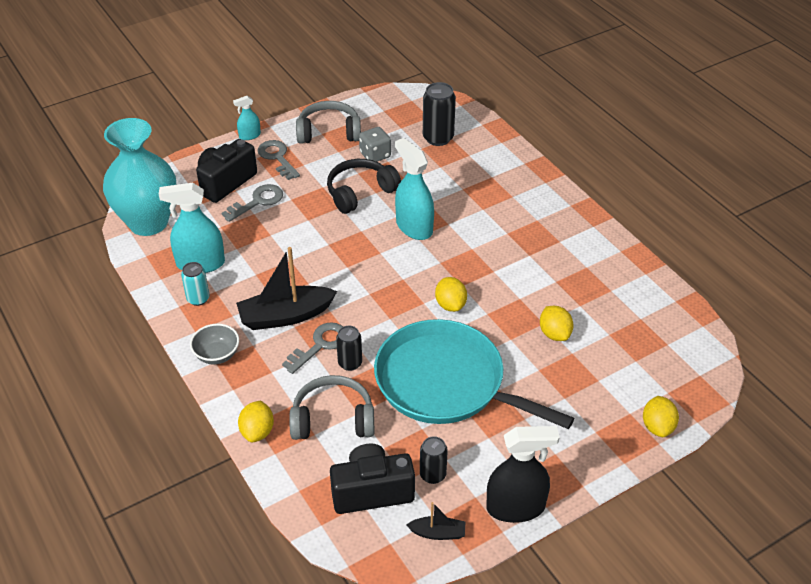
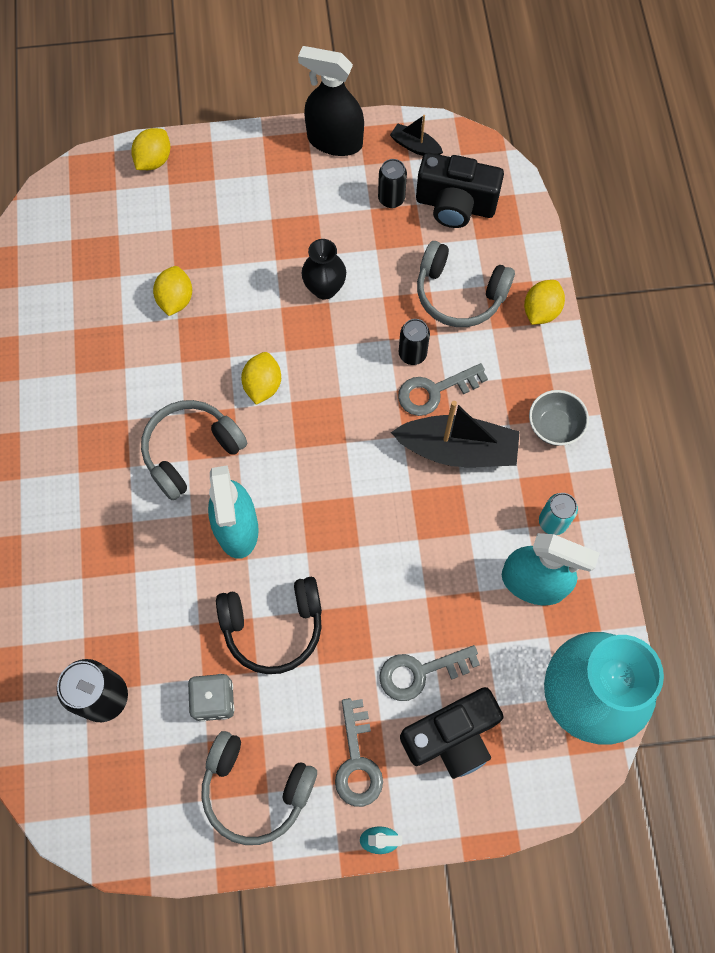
camera: 155 degrees left, 25 degrees up
turquoise pan [374,319,574,429] -> black vase [302,239,346,300]
none -> grey headphones [141,400,247,500]

